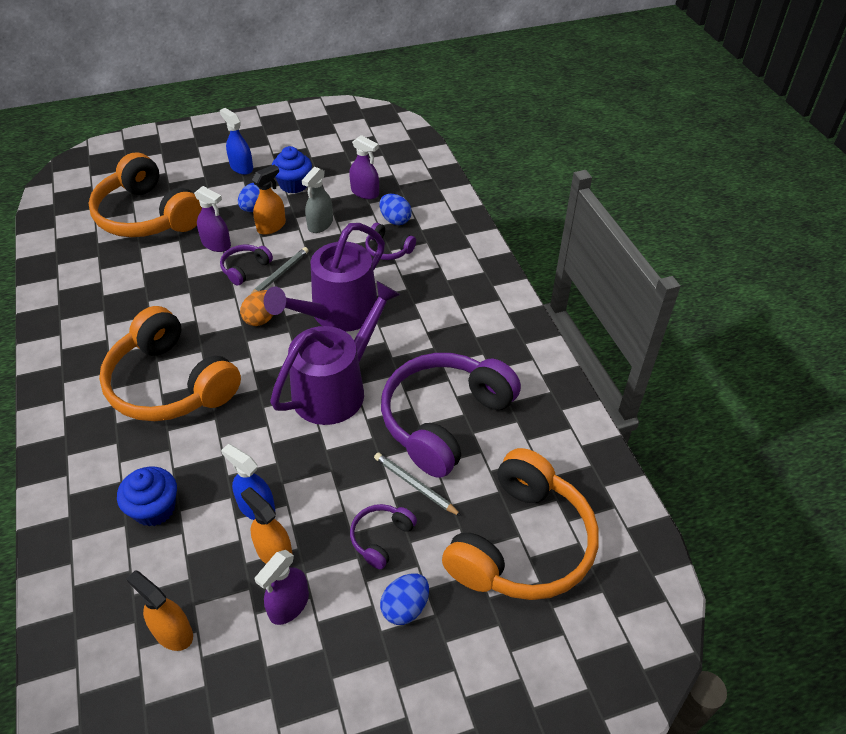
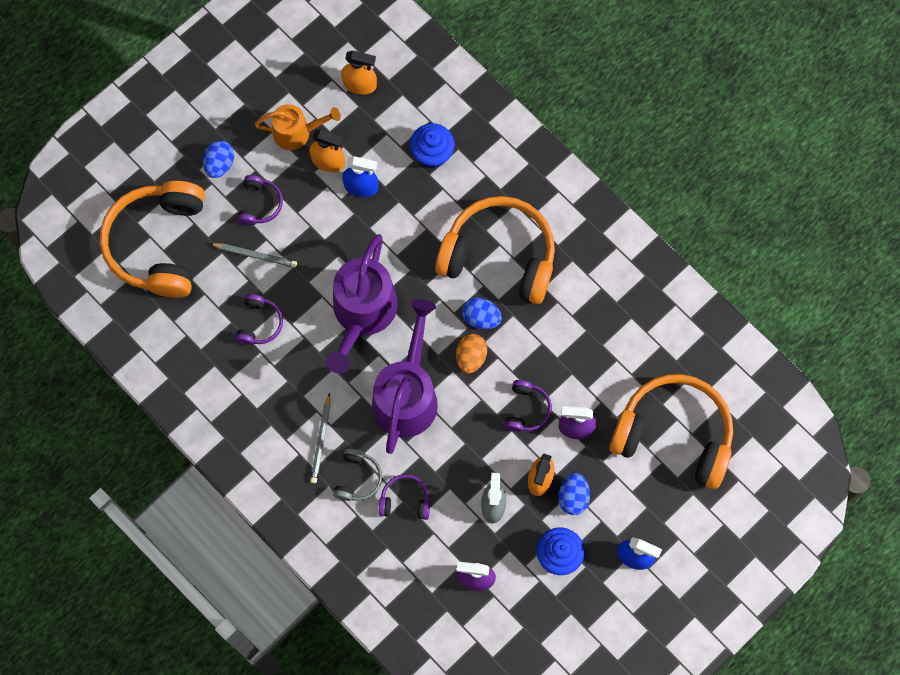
camera: 155 degrees right, 25 degrees up
grey pencil [250,247,309,295] -> grey pencil moved to [310,393,331,484]
purple spray bottle [255,550,309,625] -> orange watering can [254,104,341,150]
blue egg [379,194,412,225] -> blue egg moved to [462,297,502,329]
purple headphones [381,353,521,478] -> purple headphones [235,294,283,345], size x0.43
none -> grey headphones [333,448,382,501]

